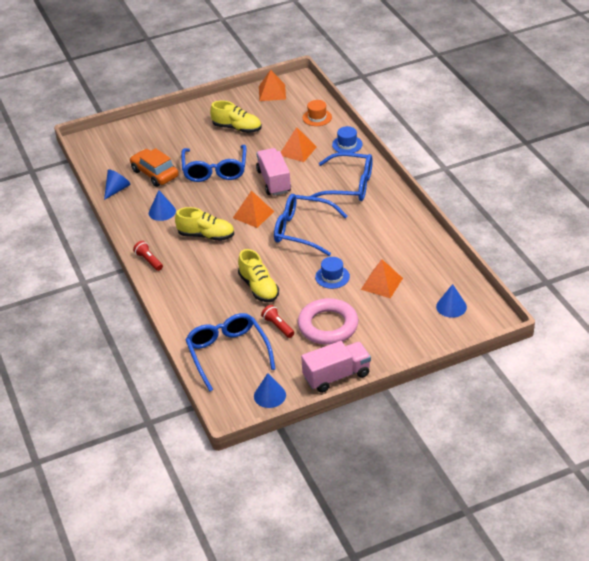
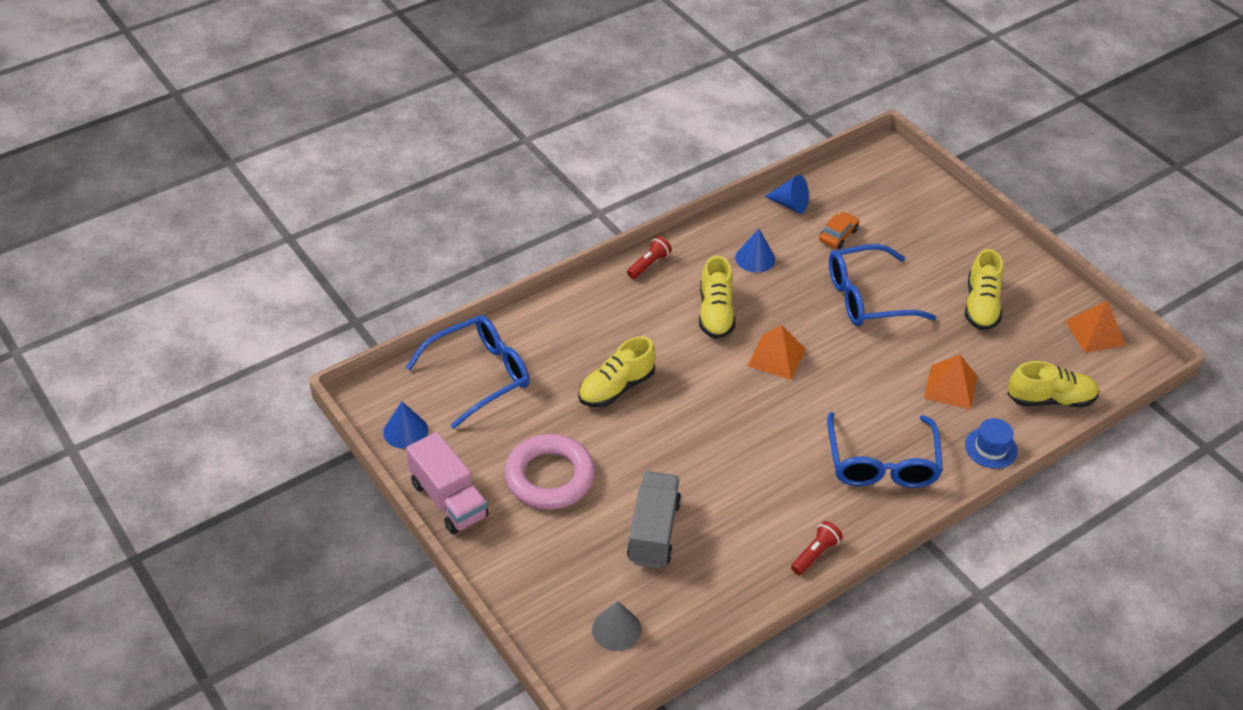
camera: 75 degrees right, 5 degrees up
orange car [130,148,179,187] -> orange car [819,211,859,249], size x0.60
pink truck [256,148,291,196] -> none
red flashlight [261,305,294,338] -> red flashlight moved to [791,521,843,575]
blue glasses [274,194,347,256] -> none
orange hat [303,100,332,126] -> yellow shoe [1007,361,1100,407]
blue hat [315,257,350,289] -> none
orange pyramid [361,259,403,298] -> grey truck [627,471,681,568]
blue cone [436,284,467,318] -> grey cone [592,601,641,651]

